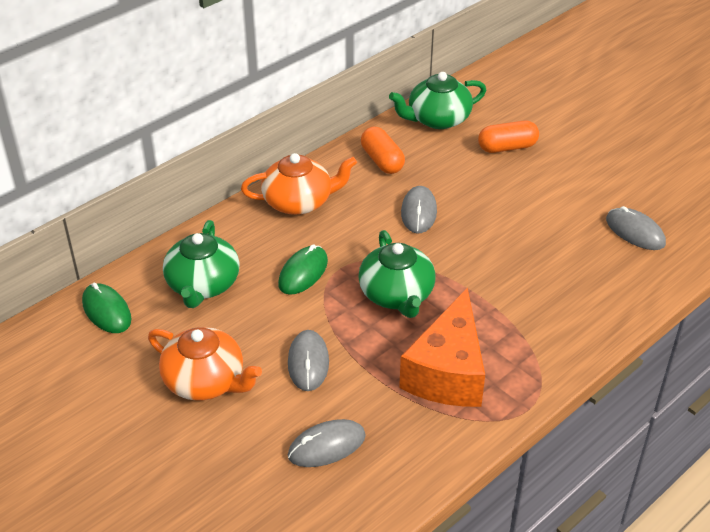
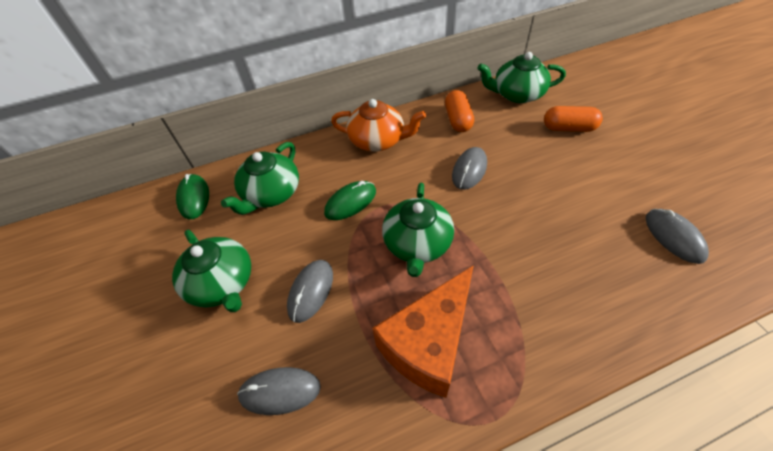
camera: 25 degrees right, 10 degrees up
orange teapot [148,327,262,401] -> green teapot [172,230,251,312]

